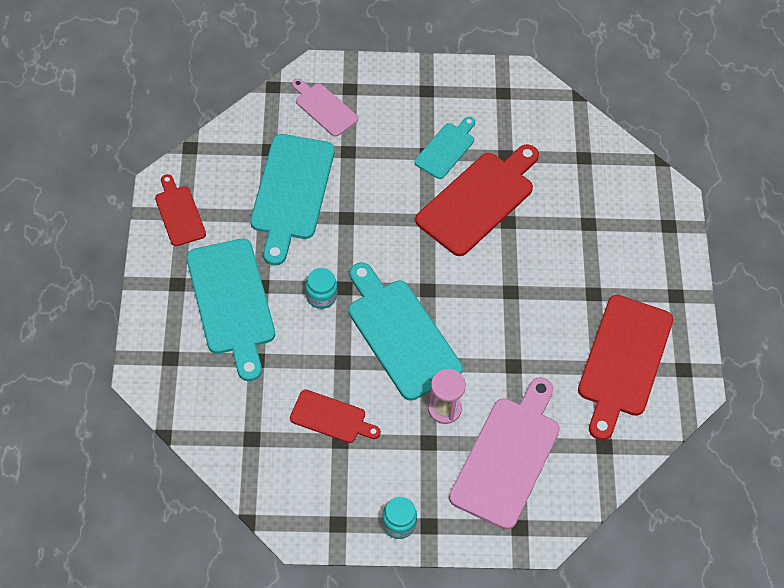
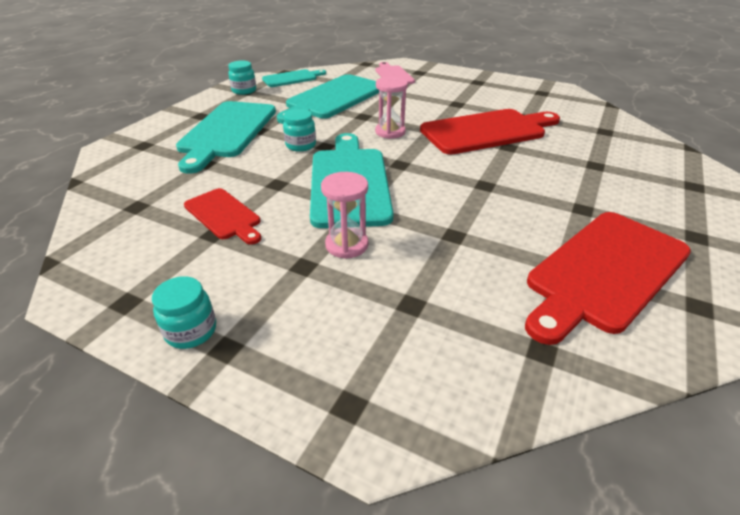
camera: 30 degrees right, 20 degrees down
red cutting board [155,174,206,246] -> turquoise jar [228,61,256,95]
turquoise cutting board [414,117,475,179] -> turquoise cutting board moved to [262,69,326,87]
pink cutting board [449,377,560,530] -> none
none -> pink hourglass [375,76,408,139]

